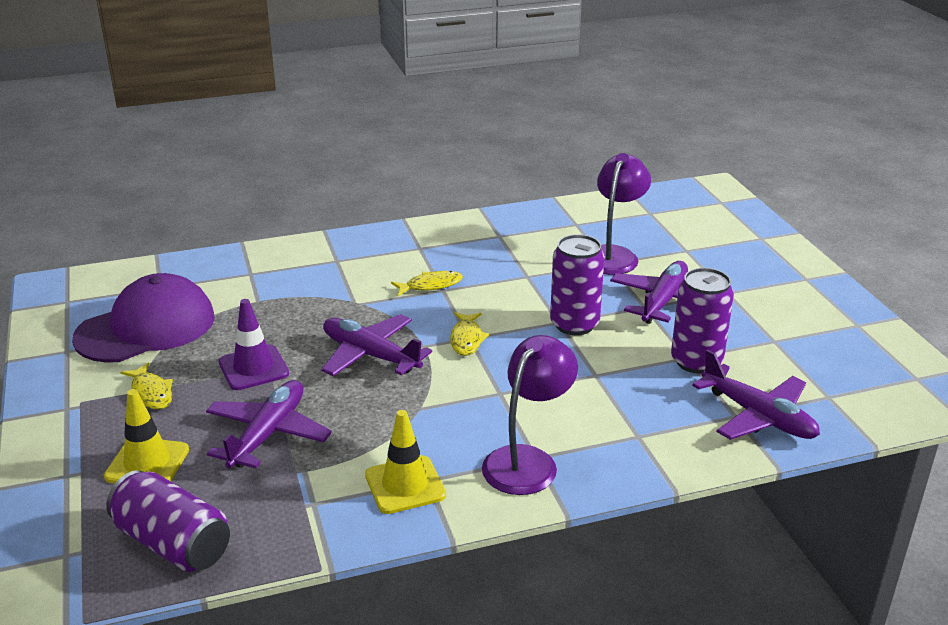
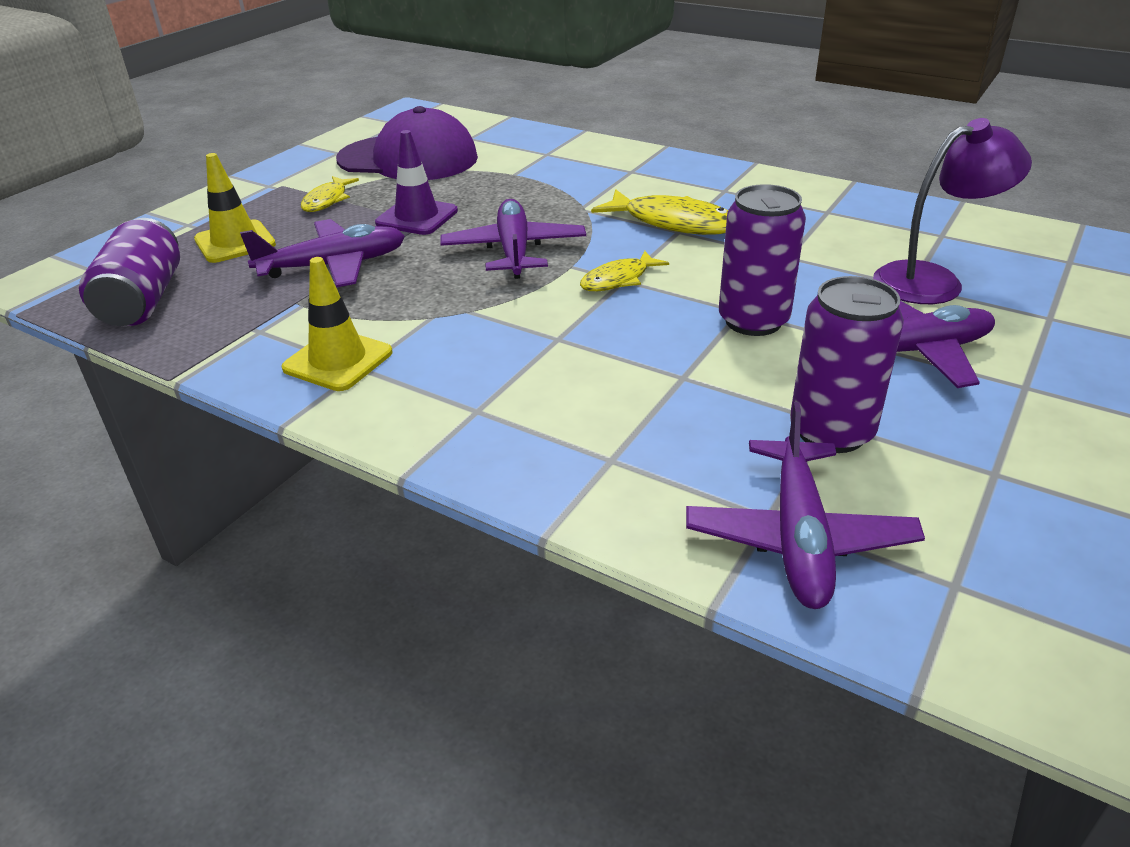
camera: 50 degrees right, 5 degrees up
yellow fish [391,271,463,296] -> yellow fish [591,189,728,235], size x1.65
purple lamp [482,335,578,495] -> none

